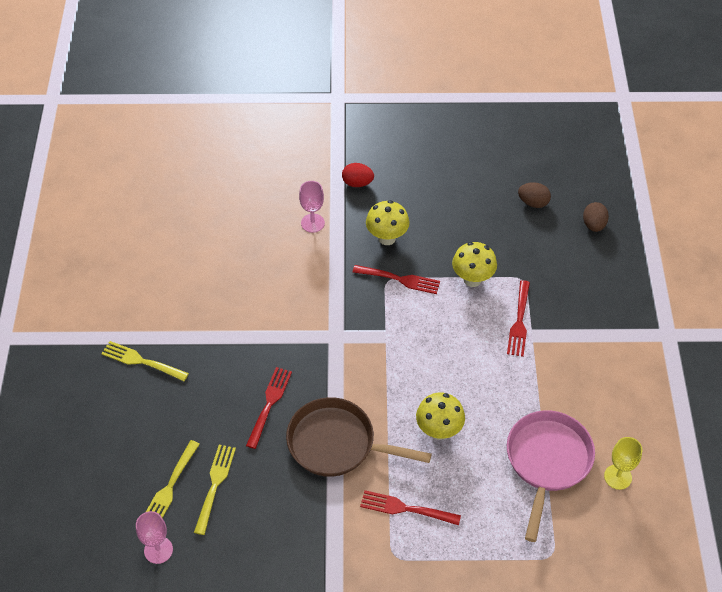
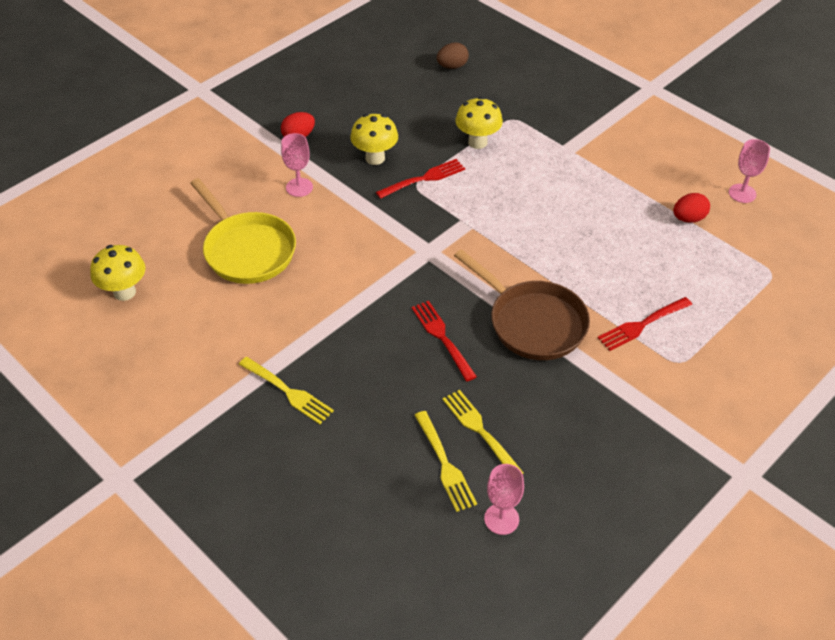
camera: 45 degrees left, 5 degrees down
yellow fork [101,341,189,381] -> yellow fork turned 120 degrees counterclockwise [239,357,334,424]
brown pan [286,397,432,477] -> brown pan turned 105 degrees counterclockwise [454,249,590,360]
yellow mushroom [416,393,465,440] -> yellow mushroom moved to [90,245,145,301]
red fork [507,280,530,357] -> none
pink pan [507,410,595,542] -> red egg [673,193,710,223]
brown egg [583,202,609,232] -> none
yellow goblet [604,437,642,490] -> pink goblet [729,139,770,203]
none -> yellow pan [190,178,296,284]

